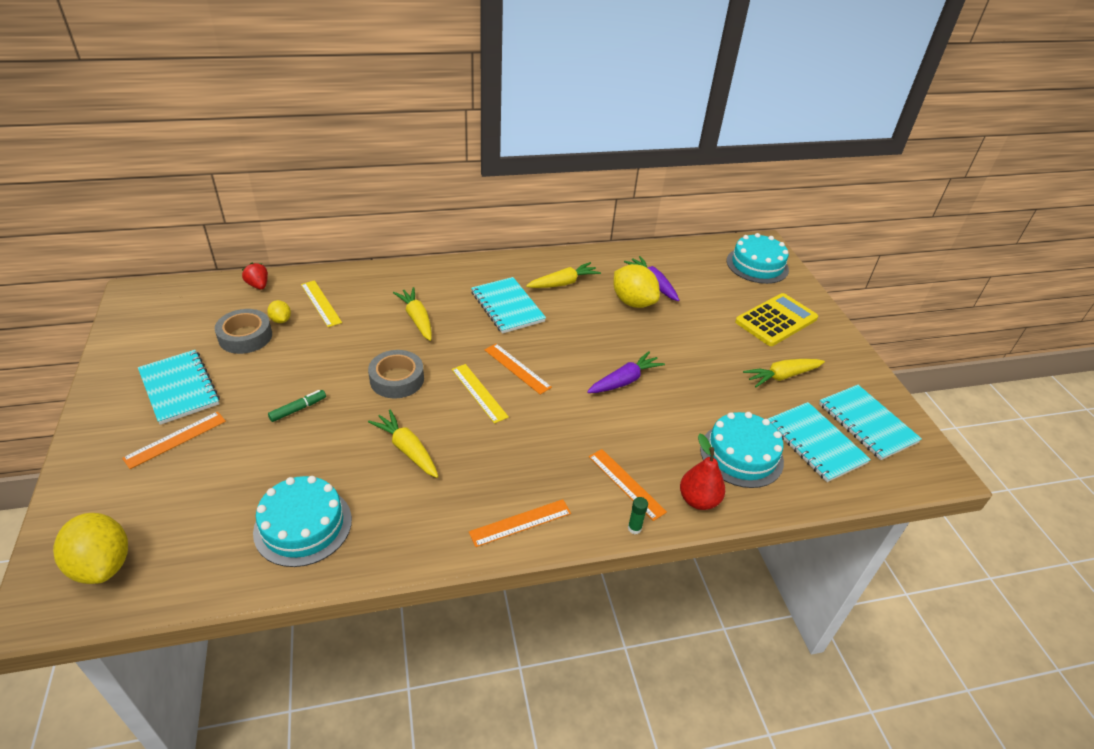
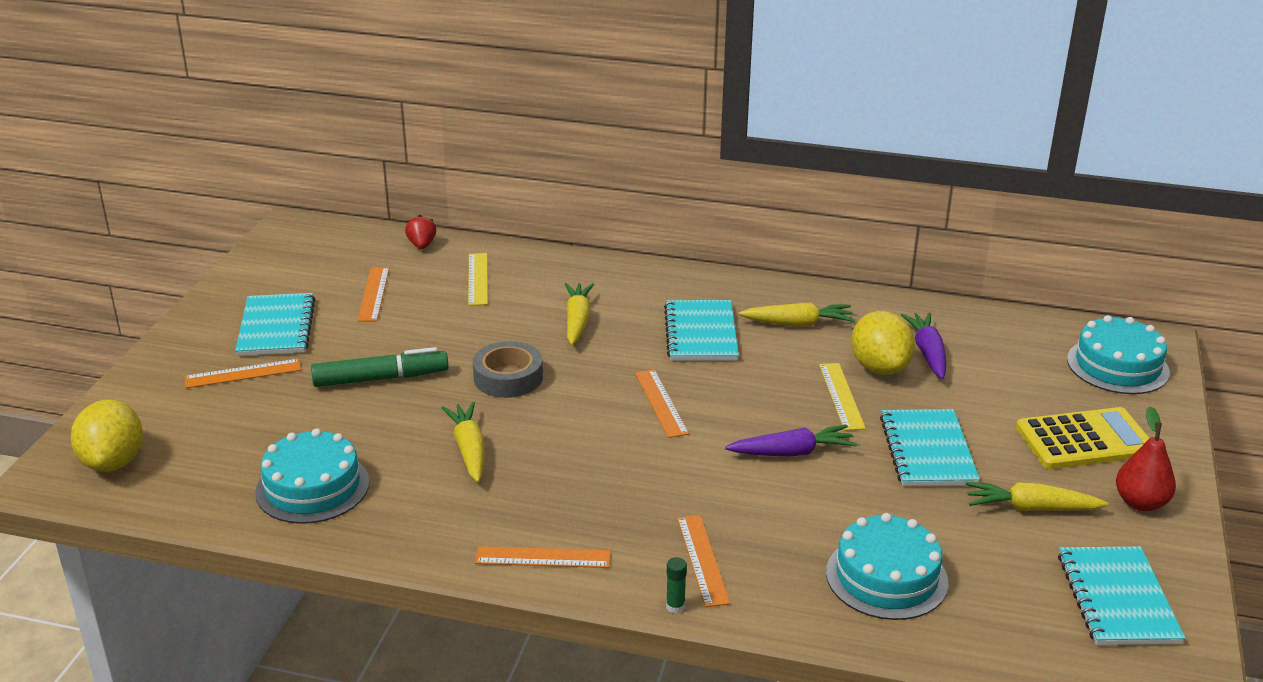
camera: 30 degrees right, 10 degrees down
grey tape [215,309,272,354] -> orange ruler [357,267,389,322]
yellow lemon [267,300,291,323] -> none
green marker [268,390,326,422] -> green marker [311,347,449,387], size x1.87
yellow ruler [452,364,509,424] -> yellow ruler moved to [819,363,866,431]
red pear [680,434,725,510] -> red pear moved to [1116,406,1176,511]
turquoise notebook [768,402,871,482] -> turquoise notebook moved to [880,409,980,486]

